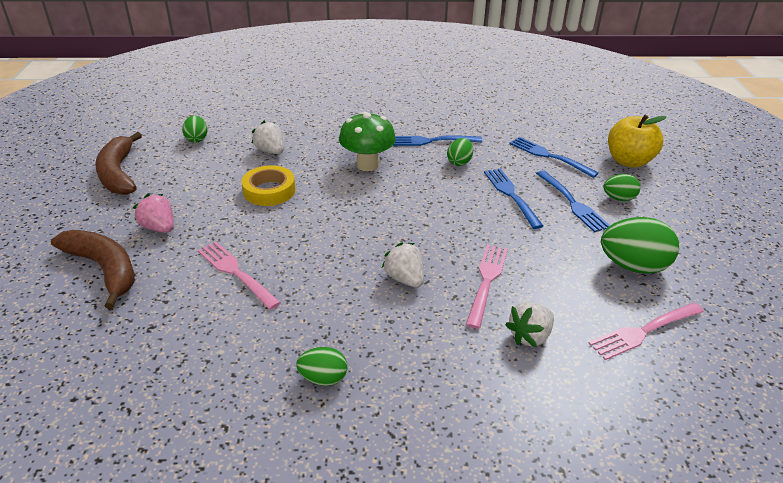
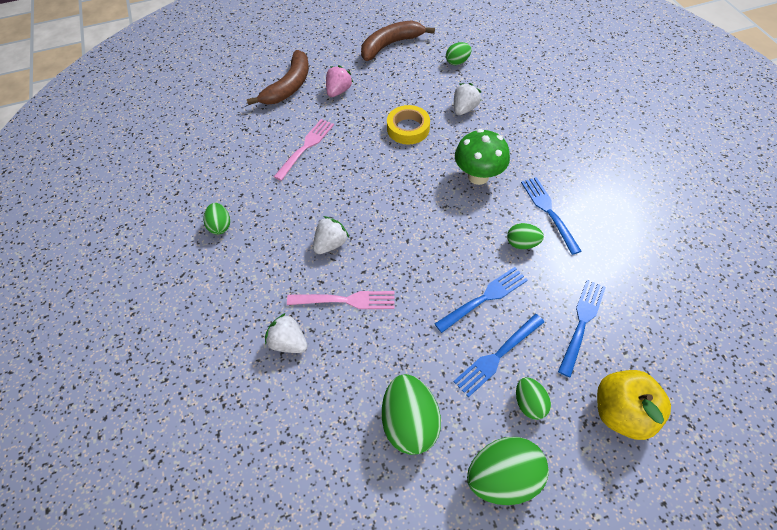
camera: 75 degrees right, 20 degrees up
pink fork [589,303,704,360] -> none
none -> green egg [467,437,549,505]

